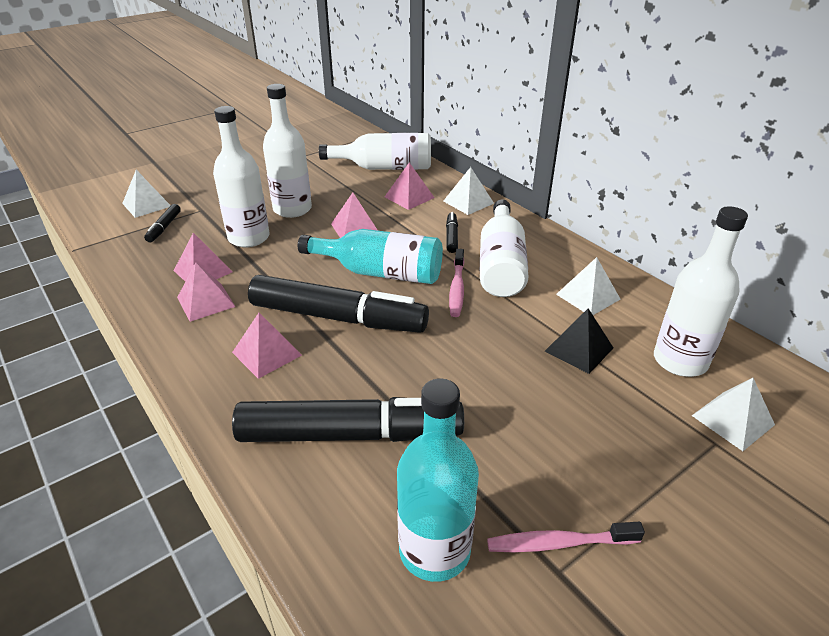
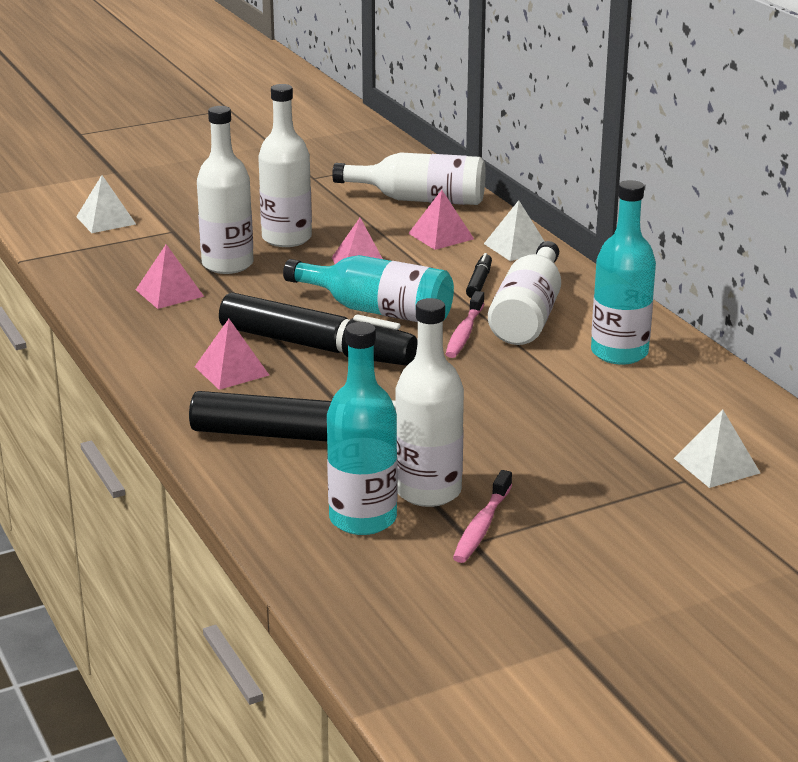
camera: 10 degrees right, 10 degrees down
black marker [144,204,181,242] -> none
pink pyramid [177,262,236,322] -> none
pink toothbrush [487,522,645,552] -> pink toothbrush turned 75 degrees counterclockwise [453,470,512,563]
black pyramid [545,308,613,374] -> none
white pyramid [556,257,620,315] -> turquoise bottle [591,180,656,365]
white bottle [654,206,748,377] -> white bottle moved to [396,298,464,507]

